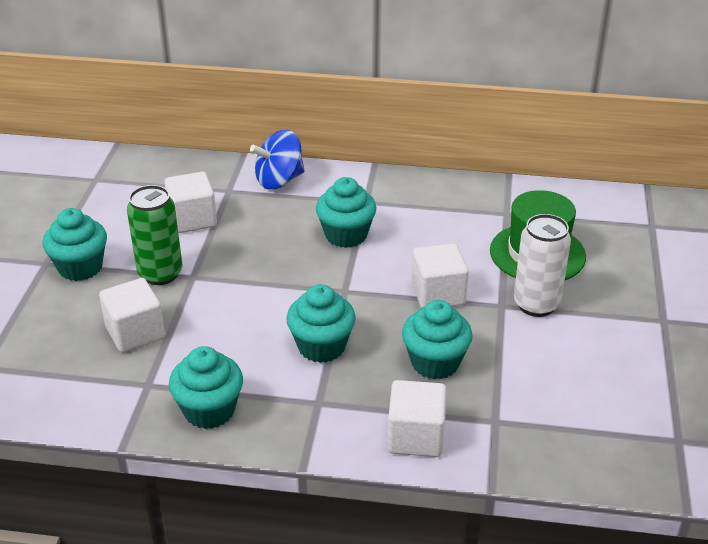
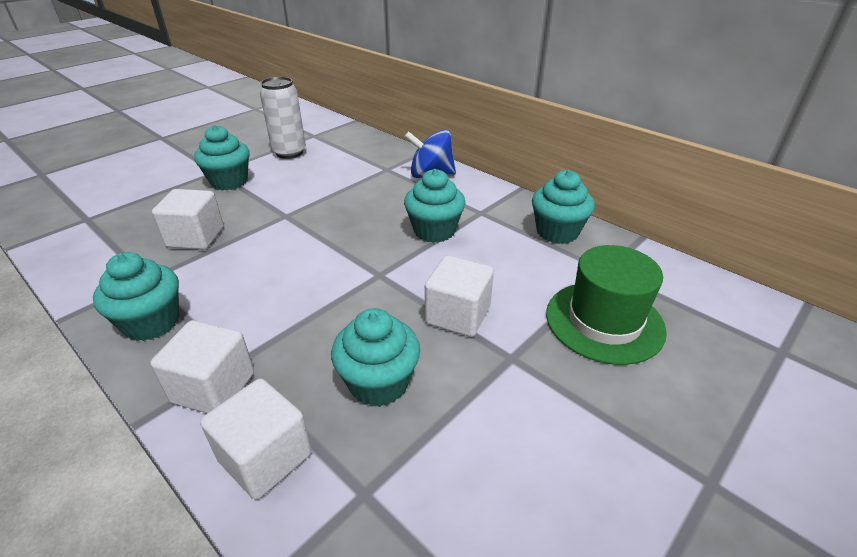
camera: 35 degrees right, 0 degrees up
green can [127,185,182,285] -> none
white cube [164,172,217,233] -> white cube moved to [150,320,254,413]
turquoise cupcake [286,284,356,363] -> turquoise cupcake moved to [532,170,595,244]
white can [514,214,571,317] -> white can moved to [260,77,306,159]

